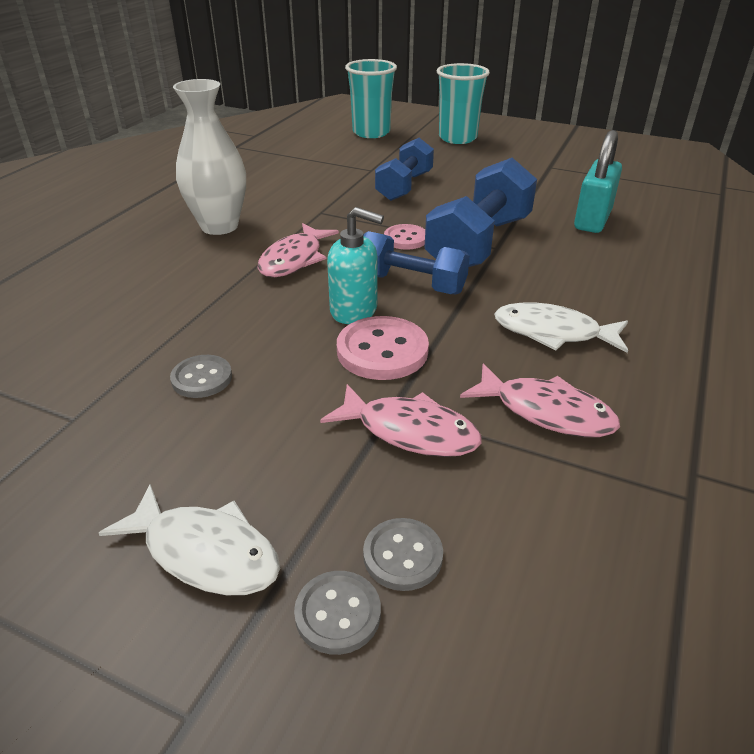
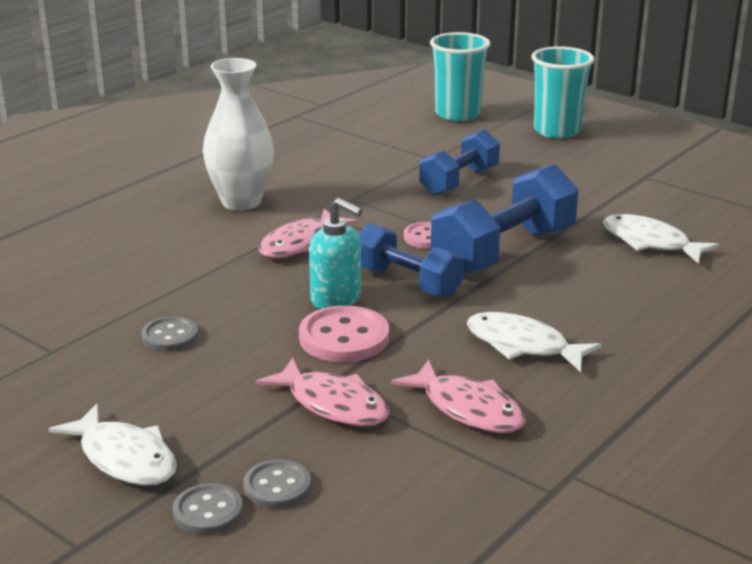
camera: 15 degrees right, 10 degrees down
turquoise padlock [574,130,622,233] -> white fish [603,214,720,264]

